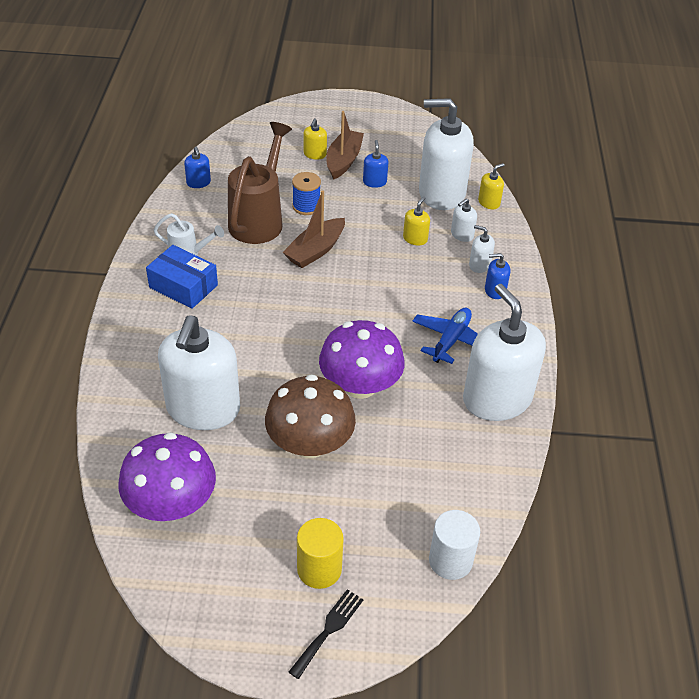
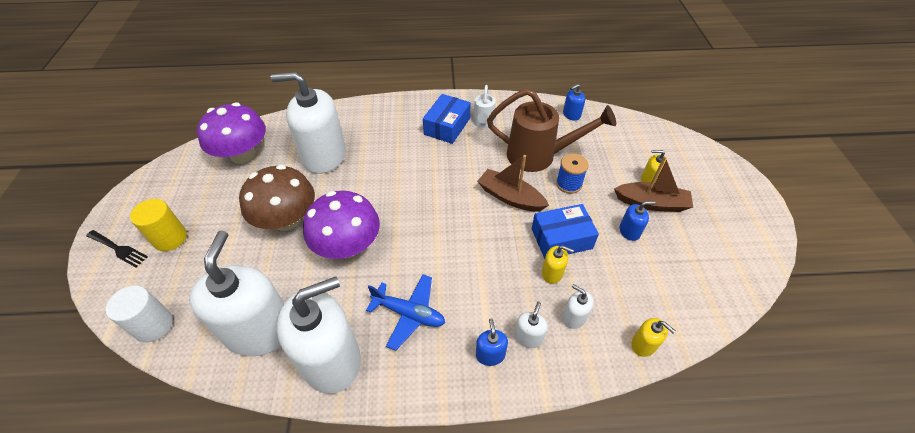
camera: 85 degrees right, 5 degrees up
white soap dispenser [419,98,474,210] -> white soap dispenser moved to [189,231,284,356]
none -> blue box [532,204,599,259]

